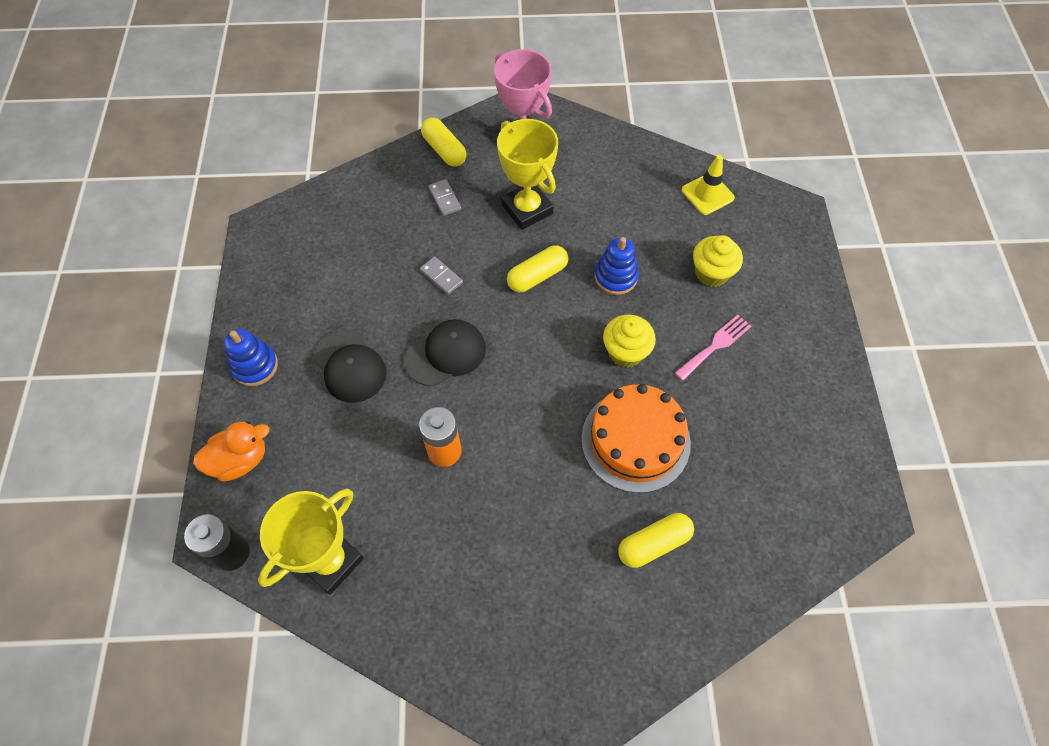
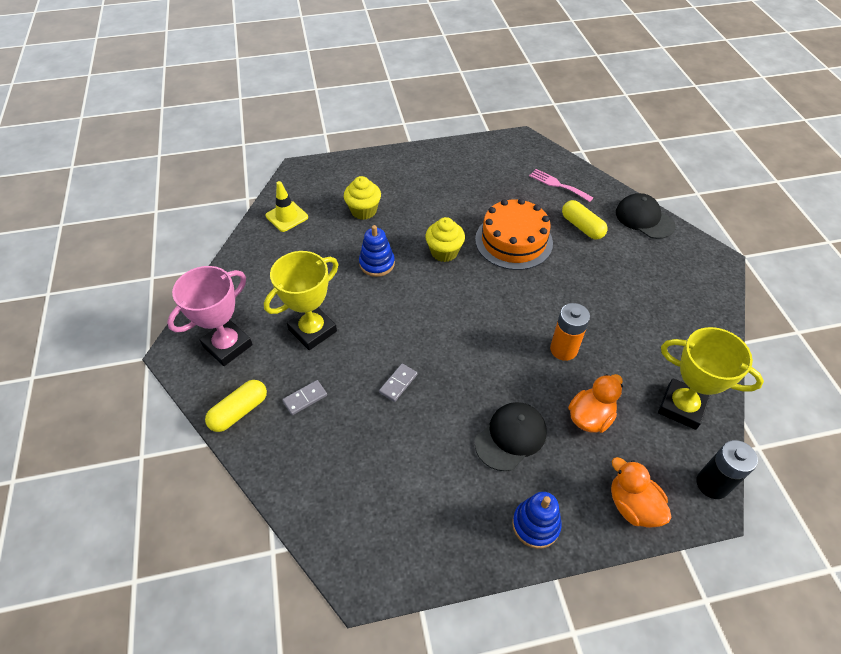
camera: 100 degrees left, 10 degrees down
black cap [405,319,486,386] -> black cap moved to [616,193,675,239]
yellow capsule [507,246,568,292] -> none
pink fork [675,315,751,380] -> pink fork moved to [529,169,594,202]
none -> orange duck [568,374,623,433]

